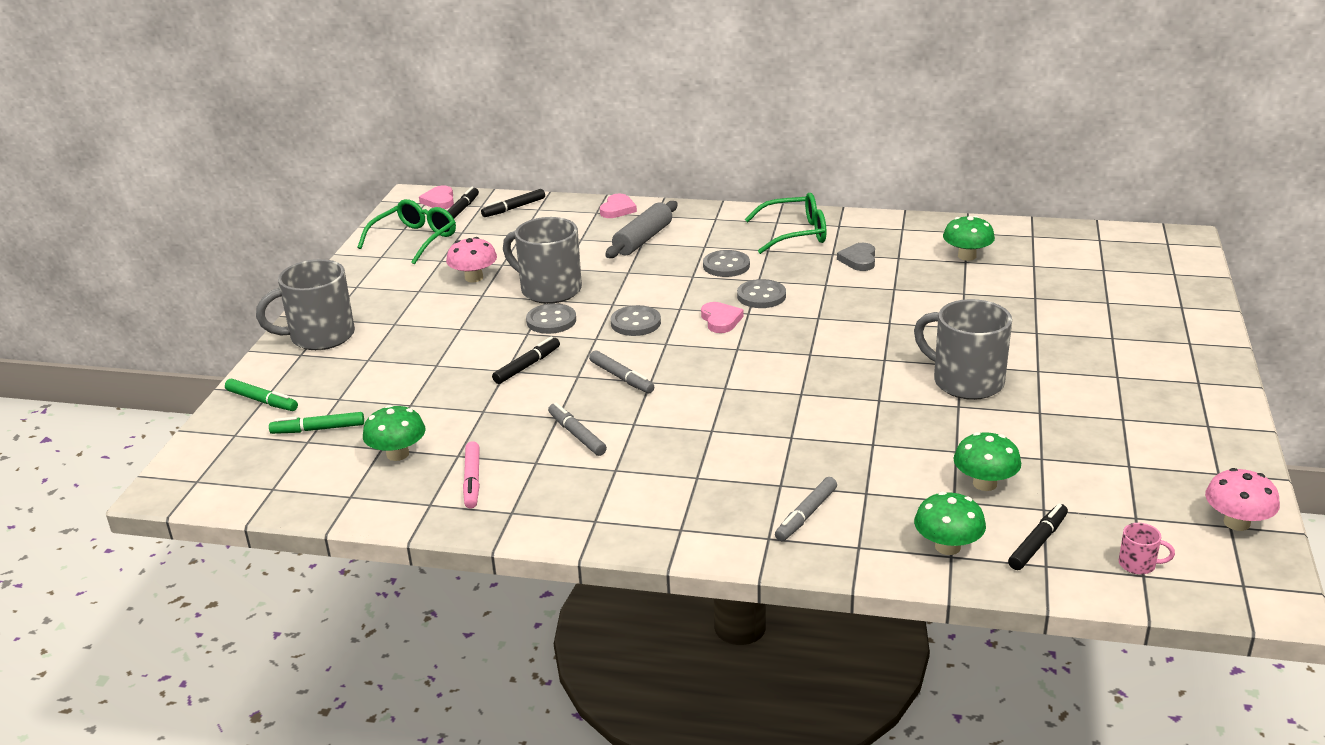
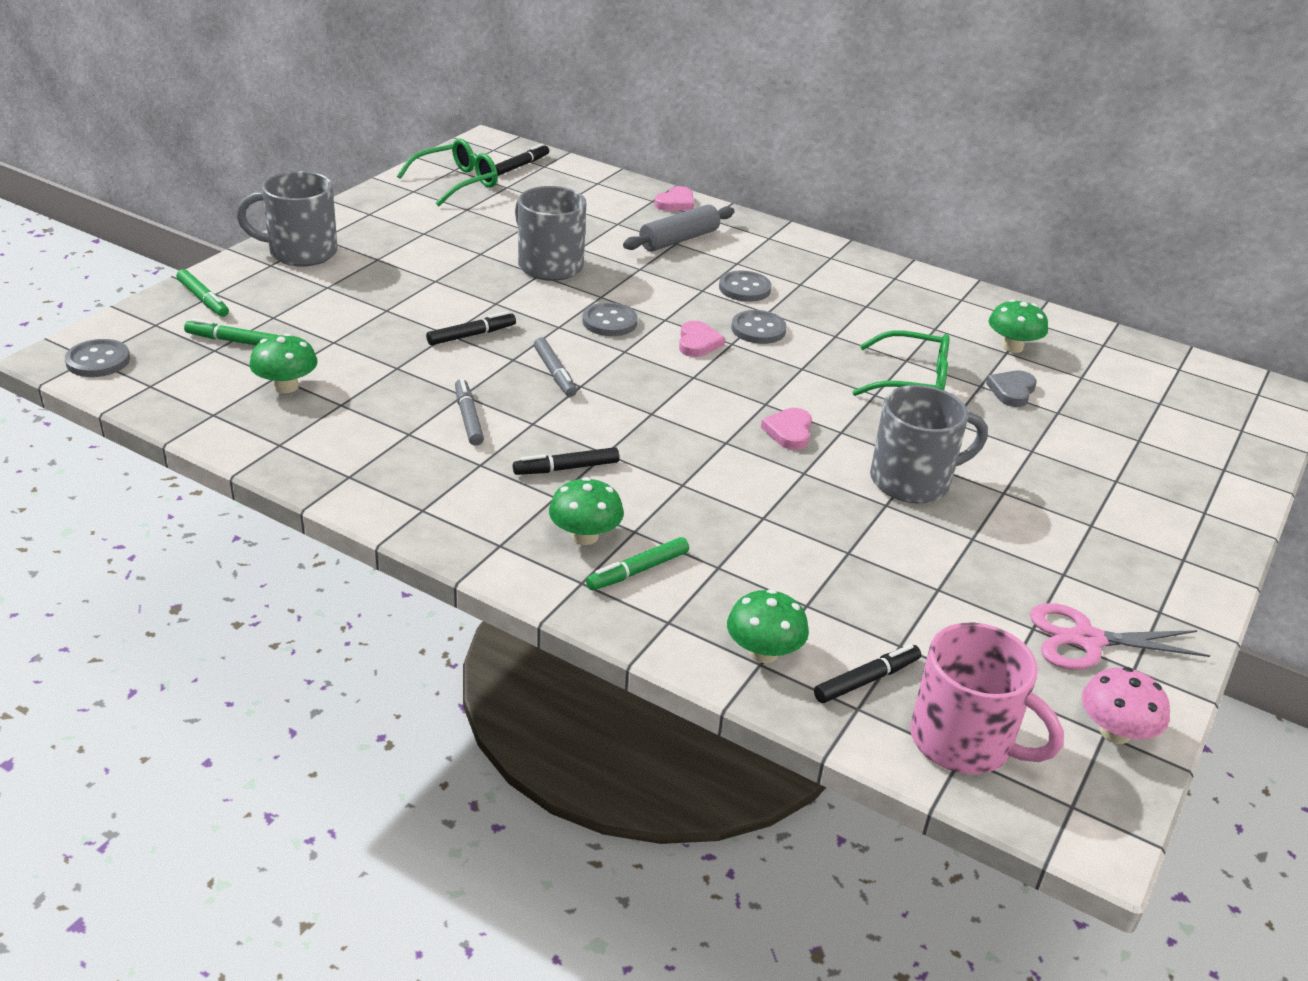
camera: 15 degrees right, 5 degrees up
pink heart [419,186,454,209] -> pink heart moved to [761,408,812,450]
pink mushroom [446,237,497,282] -> none
pink marker [463,441,480,509] -> none
black marker [481,189,545,217] -> black marker moved to [513,447,619,475]
grey button [526,303,576,334] -> grey button moved to [65,339,130,377]
green glasses [745,193,826,254] -> green glasses moved to [852,330,949,396]
grey marker [775,477,837,541] -> green marker [586,537,689,590]
grey heart [837,243,875,271] -> grey heart moved to [986,370,1037,407]
grey mug [914,299,1012,400] -> grey mug turned 105 degrees clockwise [870,385,988,503]
green mushroom [953,432,1021,491] -> green mushroom moved to [549,477,624,545]
pink mug [1119,523,1175,575] -> pink mug [910,622,1064,774], size x2.38
none -> pink scissors [1030,603,1210,670]

